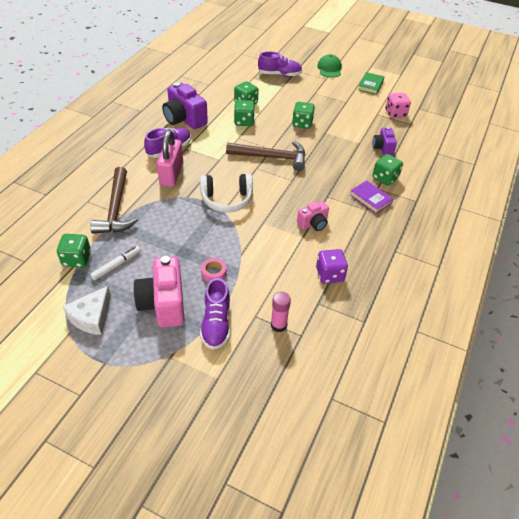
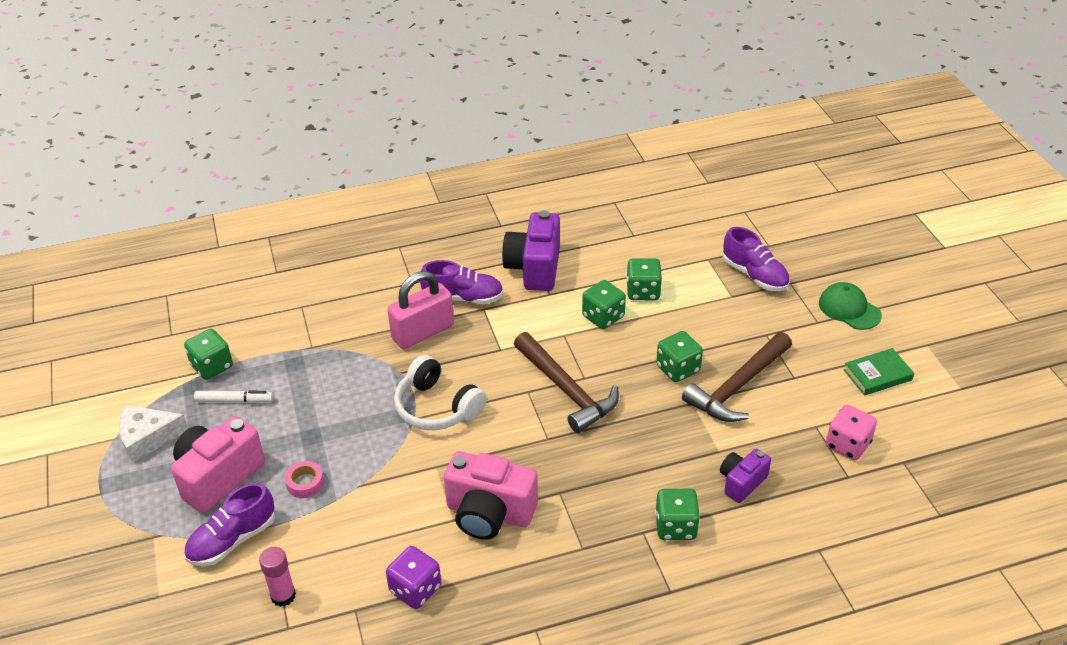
camera: 50 degrees right, 5 degrees down
brown hammer [90,167,138,234] -> brown hammer moved to [682,332,792,422]
pink camera [297,201,329,231] -> pink camera [444,451,538,540], size x1.75
green cap [317,54,342,78] -> green cap turned 90 degrees counterclockwise [819,282,882,330]
purple book [350,180,393,214] -> none

